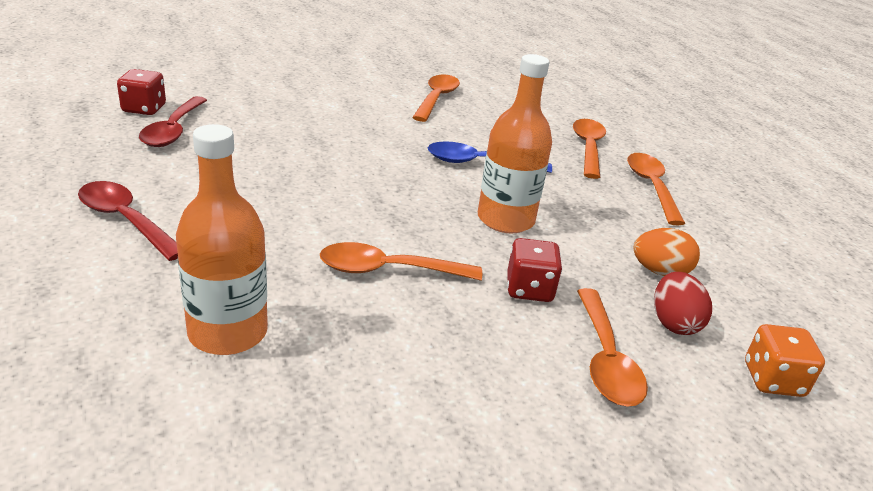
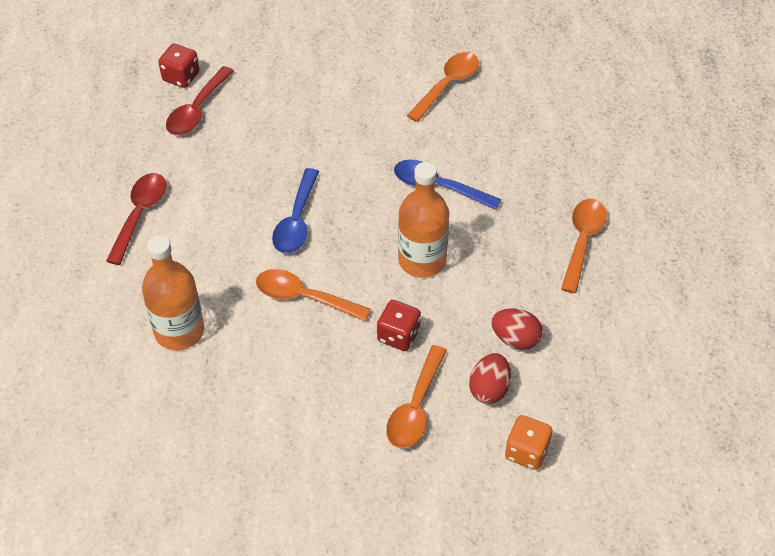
camera: 25 degrees right, 20 degrees up
red spoon [78,181,178,261] -> red spoon turned 45 degrees clockwise [106,173,166,265]
orange spoon [573,119,606,179] -> none
orange egg [633,228,700,276] -> red egg [491,308,542,350]
none -> blue spoon [272,168,319,253]

